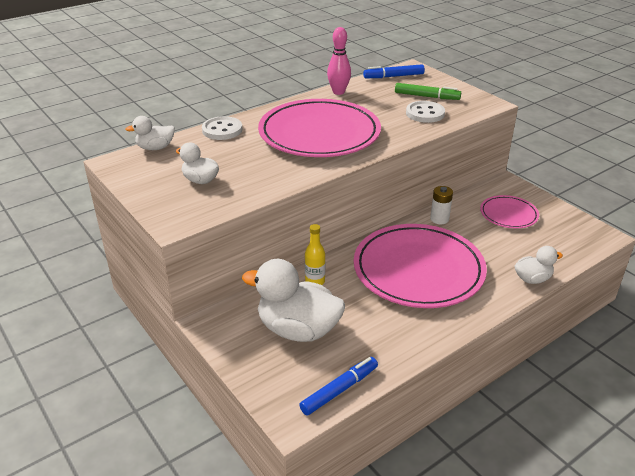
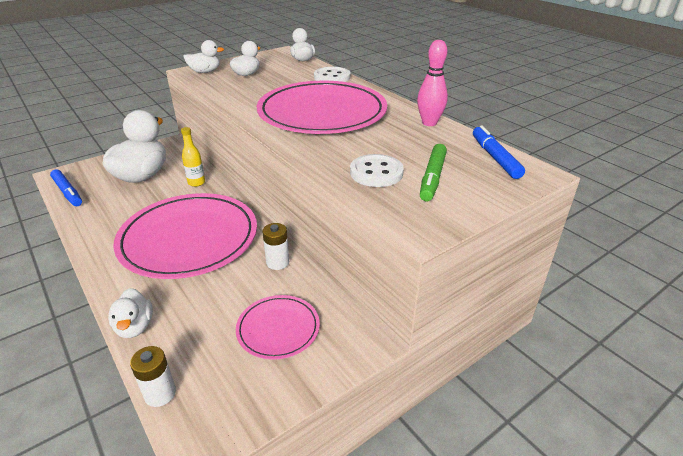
camera: 90 degrees right, 0 degrees up
none -> white battery [130,346,176,407]
none -> white duck [183,40,224,73]

